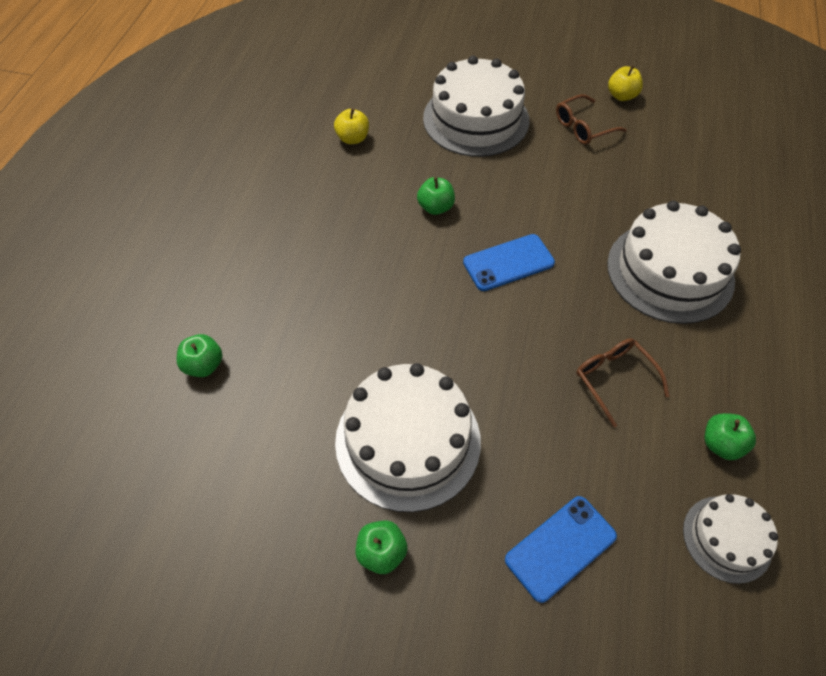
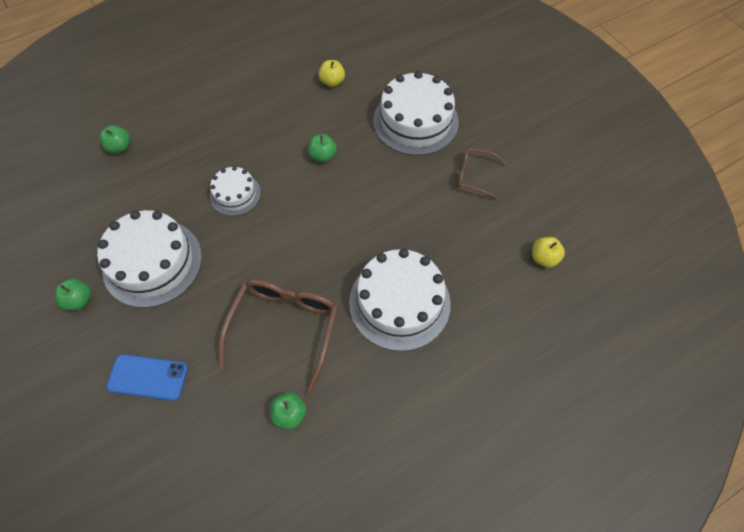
camera: 45 degrees right, 5 degrees up
blue phone [463,234,555,291] -> none
brown glasses [576,338,670,427] -> brown glasses [218,279,338,395], size x1.81
yellow apple [608,65,643,101] -> yellow apple moved to [532,237,565,268]
white cake [683,494,778,584] -> white cake moved to [210,166,261,216]

